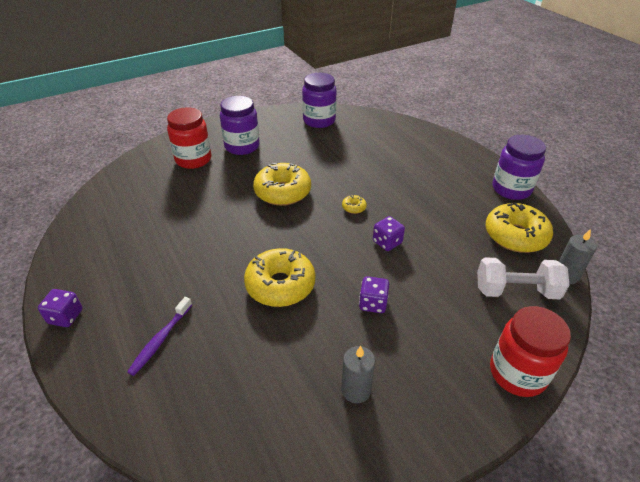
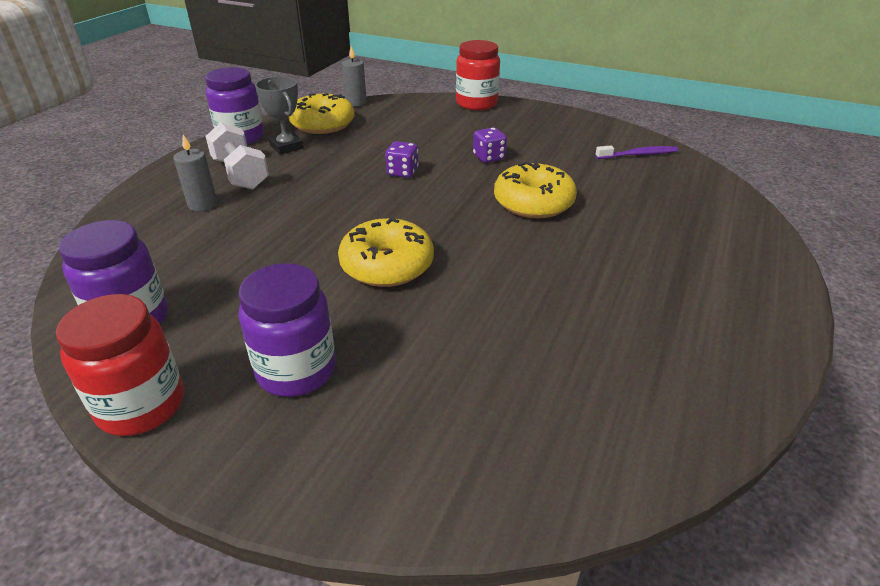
camera: 125 degrees left, 5 degrees down
purple dice [38,289,83,327] -> none
purple toothbrush [127,297,192,376] -> purple toothbrush moved to [595,146,678,159]
red jar [167,107,211,169] -> red jar moved to [56,294,184,436]
grey candle [341,346,375,404] -> grey candle moved to [173,134,217,211]
yellow donut [342,195,367,214] -> none
white dumbbell [477,257,569,299] -> white dumbbell moved to [206,122,269,189]
none -> grey trophy [255,76,304,155]

